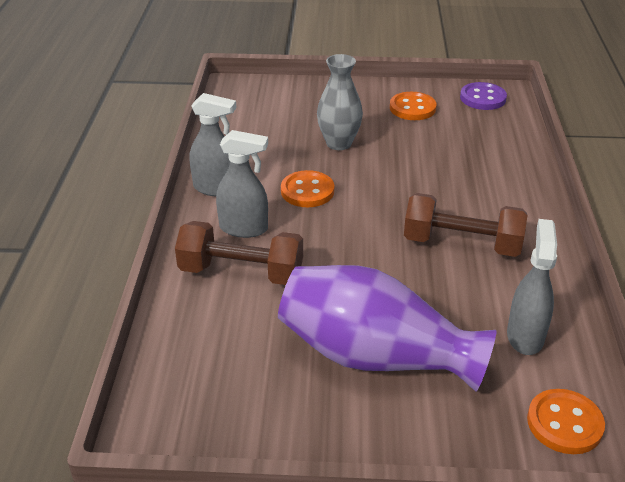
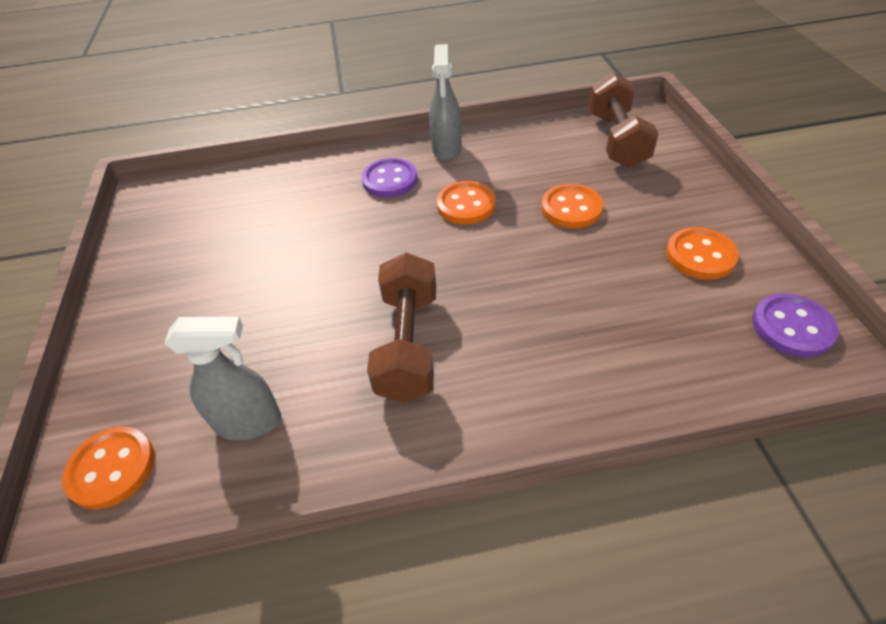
camera: 80 degrees right, 10 degrees up
brown dumbbell [175,221,303,285] -> brown dumbbell moved to [588,72,659,168]
grey spray bottle [216,130,268,238] -> purple button [362,158,418,198]
purple vase [278,265,496,392] -> none
grey vase [317,54,363,150] -> orange button [541,184,603,228]

